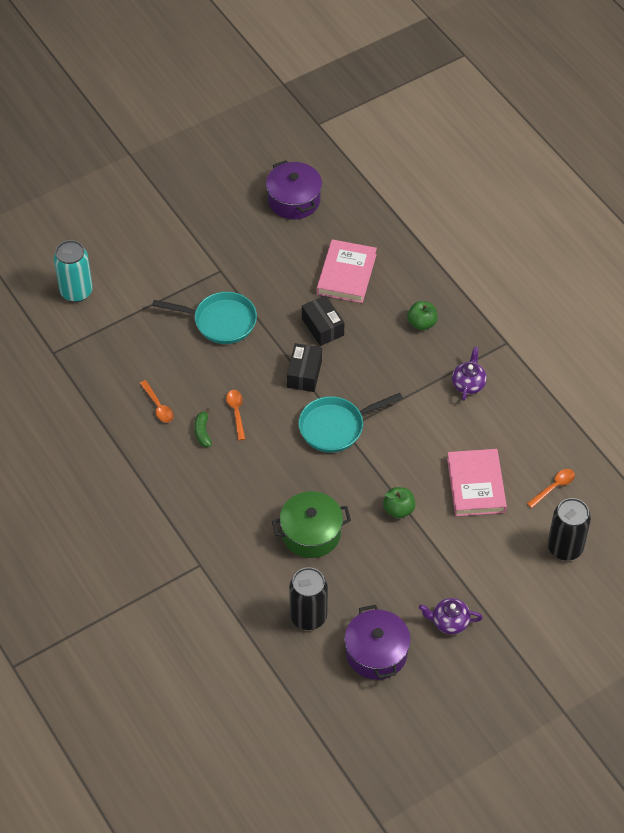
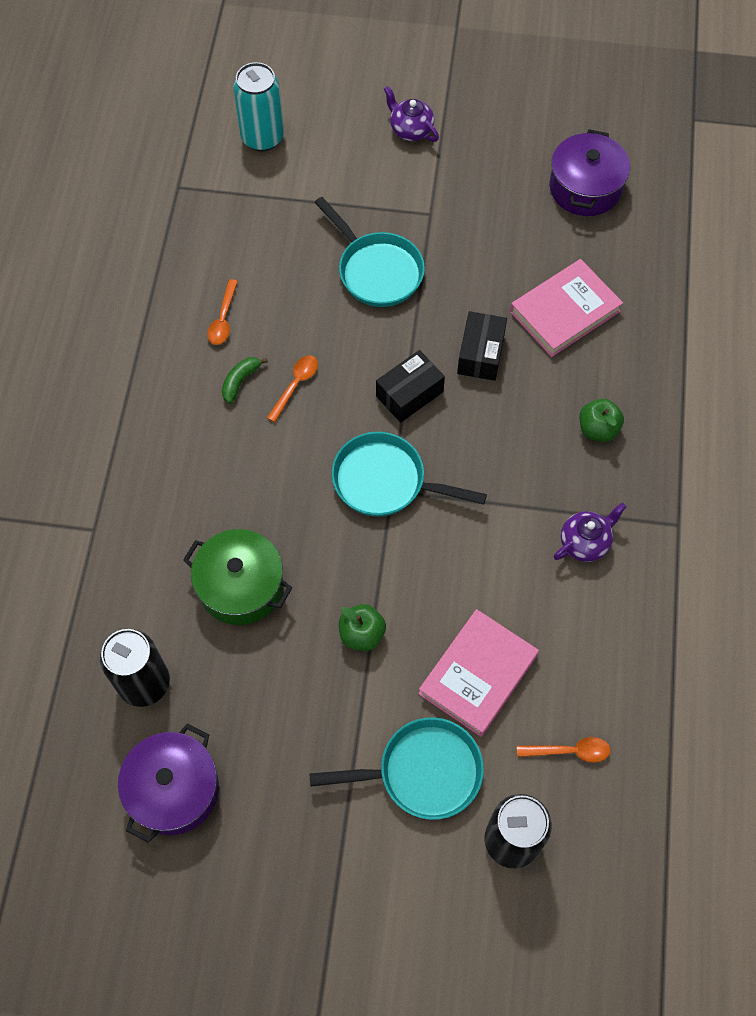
camera: 40 degrees right, 10 degrees up
purple teapot [419,598,483,634] -> purple teapot moved to [384,86,439,142]
none -> turquoise pan [310,717,484,820]

